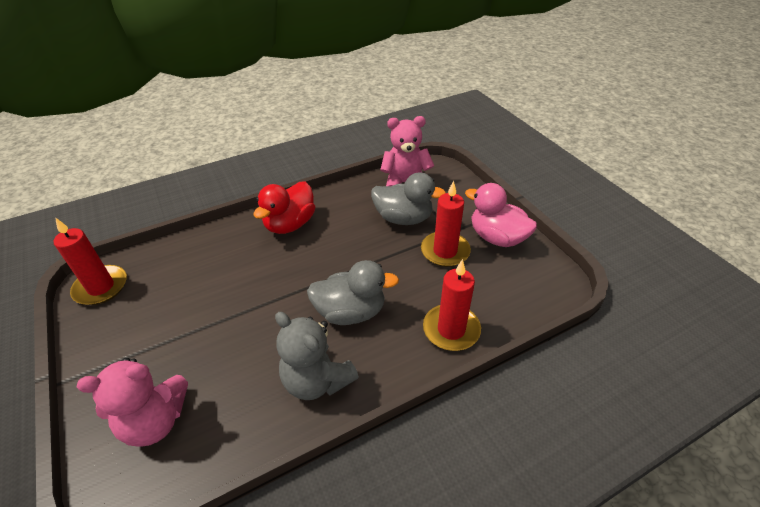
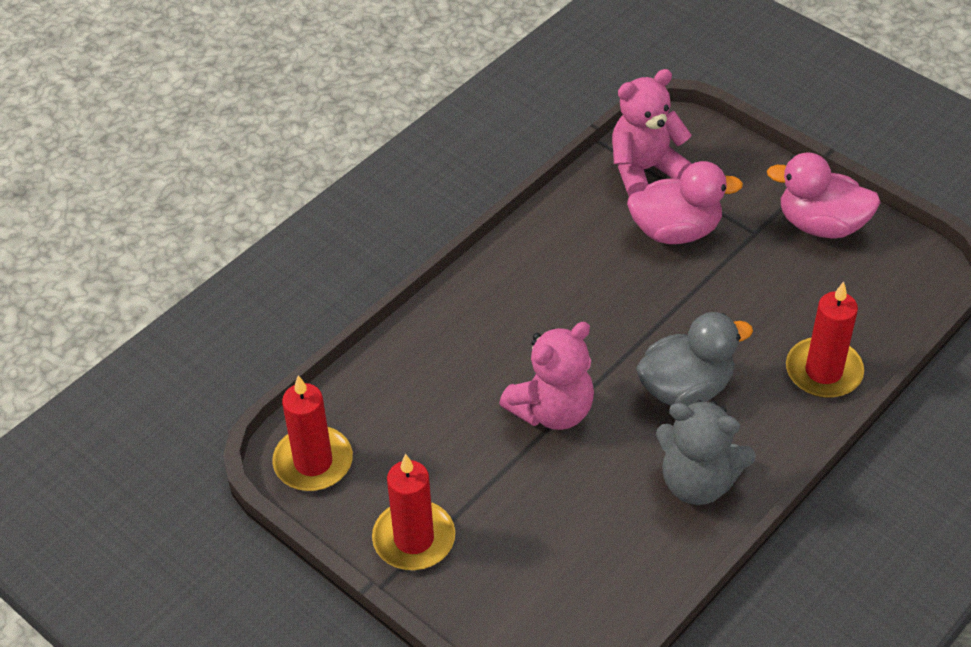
camera: 20 degrees left, 5 degrees up
pink teddy bear [77,358,188,447] -> pink teddy bear moved to [499,322,594,430]
red duck [253,181,315,234] -> none
grey duck [371,172,446,225] -> pink duck [627,161,743,244]
red candle [421,181,471,267] -> red candle moved to [372,454,455,570]

